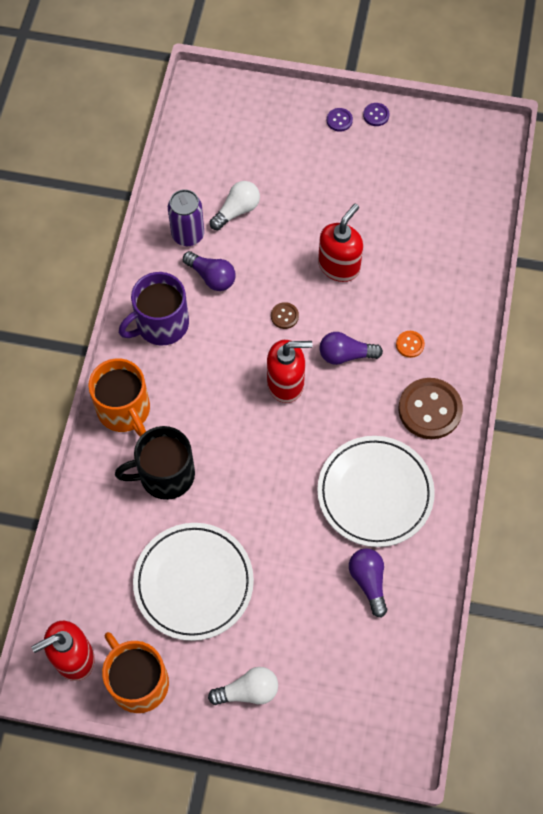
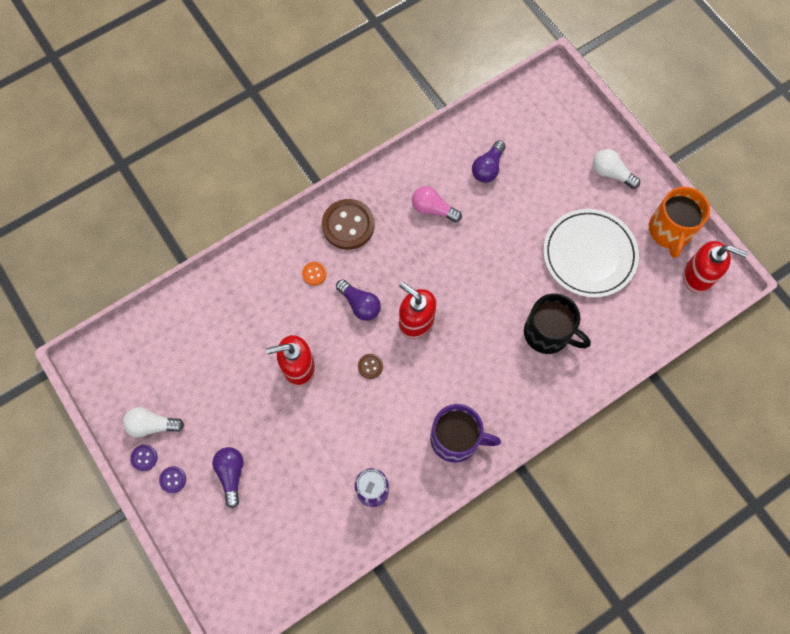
camera: 135 degrees left, 5 degrees up
orange mug [88,358,150,437] -> none
purple light bulb [183,251,235,291] -> purple light bulb moved to [212,447,244,508]
white light bulb [210,181,260,230] -> white light bulb moved to [123,407,184,438]
white plate [317,436,435,547] -> pink light bulb [412,186,462,222]

